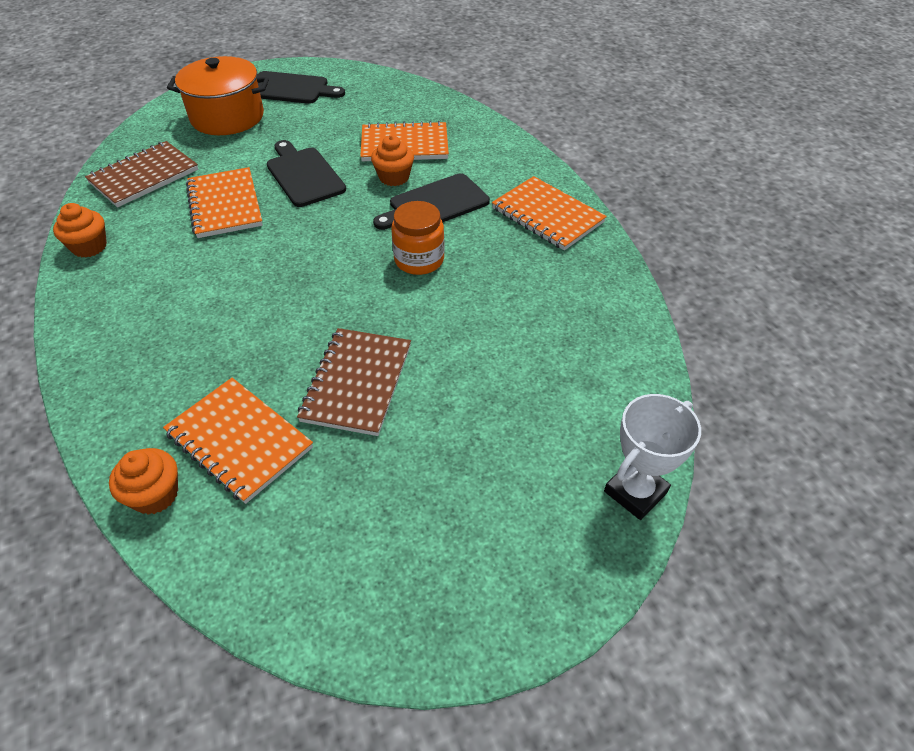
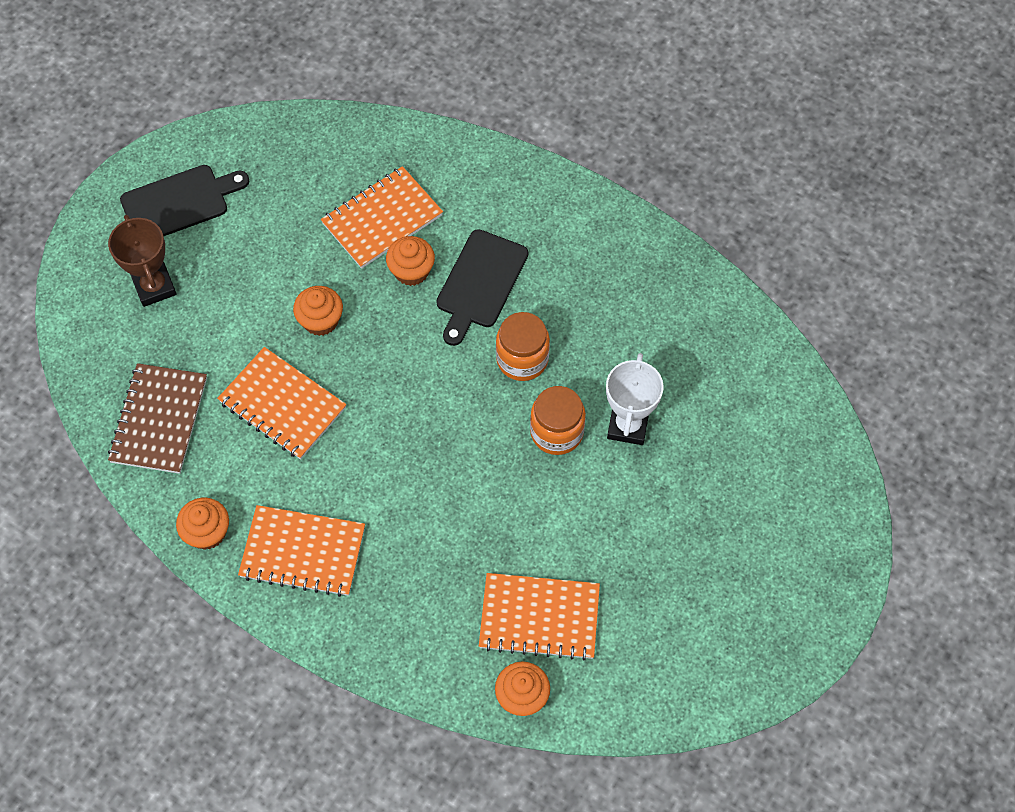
camera: 35 degrees left, 15 degrees up
orange pot [167,56,269,135] -> brown trophy [108,215,177,307]
black cutting board [267,140,346,207] -> orange cupcake [293,286,343,336]
brown notebook [297,328,411,436] -> none
orange notebook [492,176,607,250] -> orange notebook moved to [238,505,365,597]
white trophy [604,394,701,520] -> white trophy moved to [606,353,664,445]
none -> orange jar [530,386,586,455]

